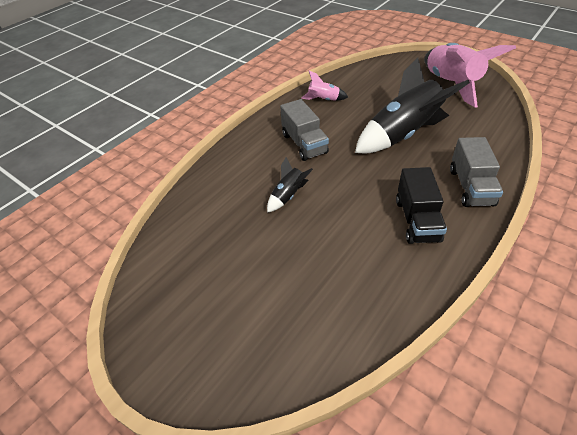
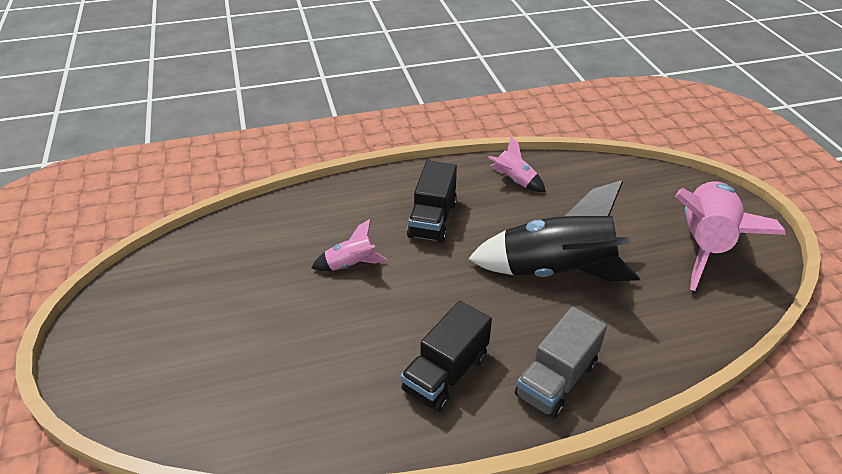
camera: 35 degrees right, 5 degrees down
black rocket [267,157,313,213] -> pink rocket [311,219,387,271]
grey truck [280,99,329,161] -> black truck [407,160,457,243]

